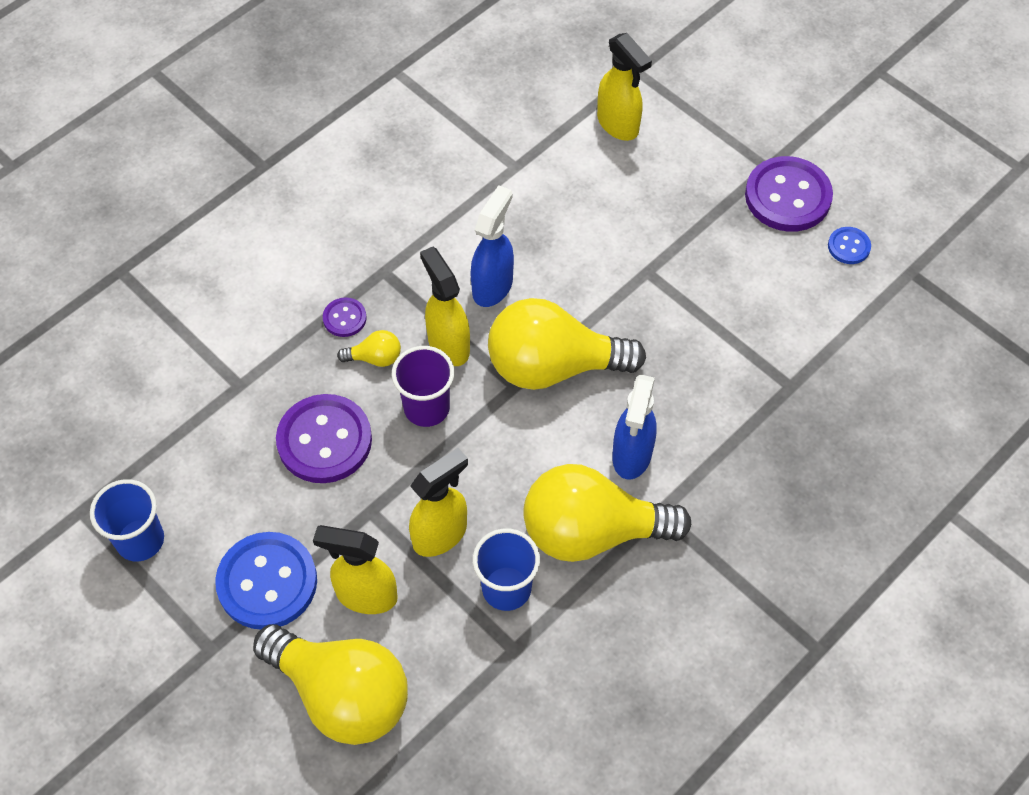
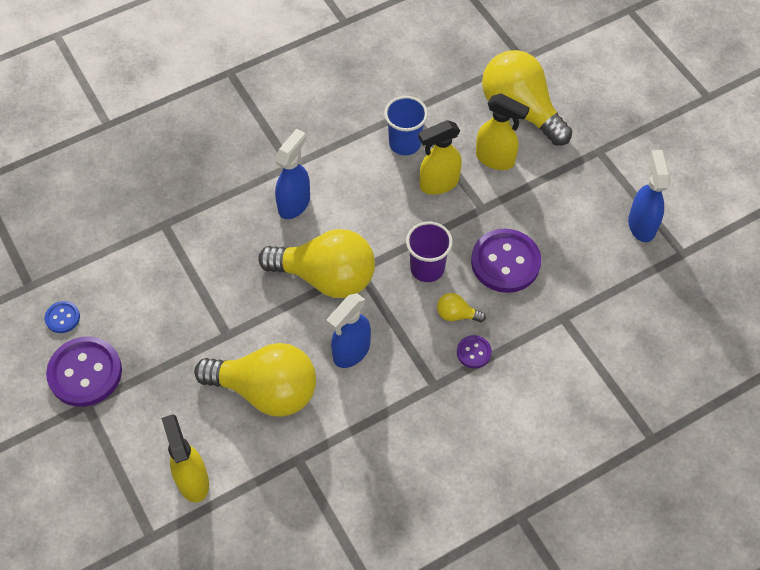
camera: 165 degrees left, 0 degrees up
blue cup [90,479,164,561] -> blue spray bottle [628,150,670,242]
blue button [215,532,317,629] -> none
yellow spray bottle [420,247,470,366] -> none
yellow light bulb [523,464,691,562] -> yellow light bulb moved to [194,343,316,417]

